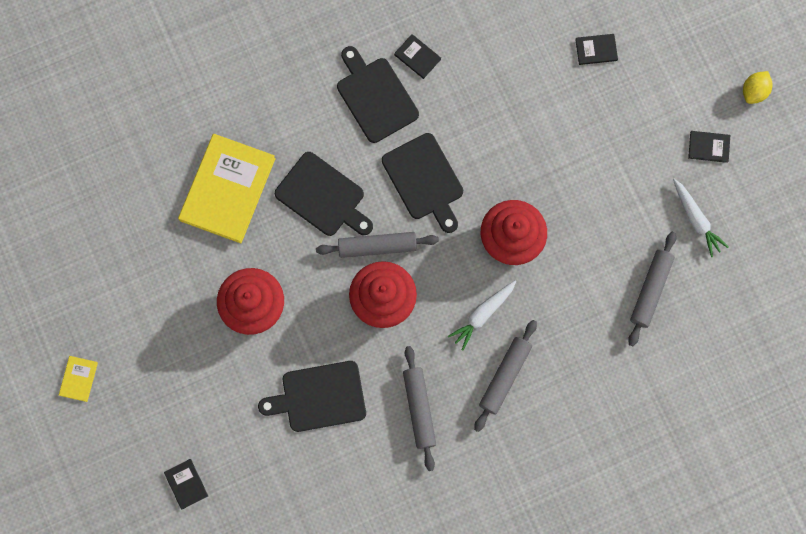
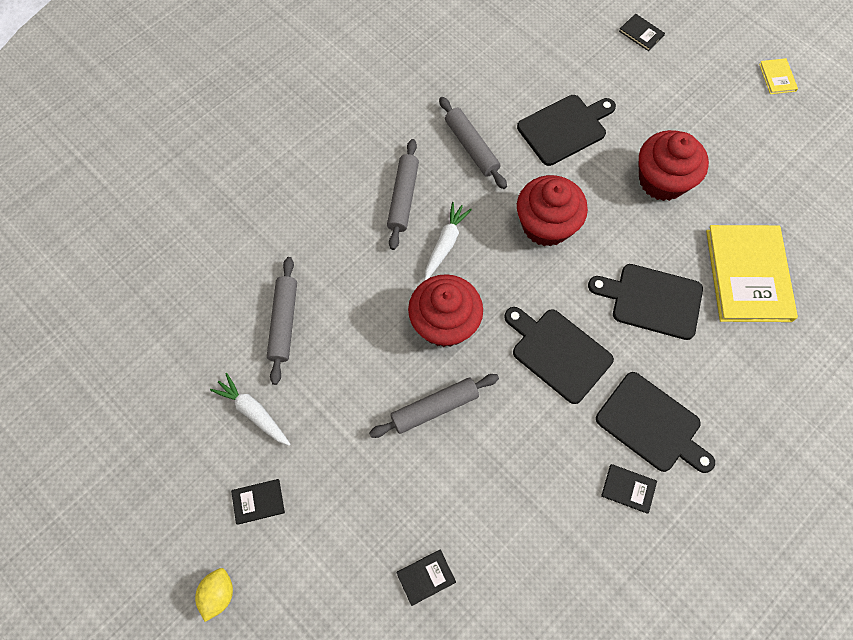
camera: 160 degrees right, 10 degrees down
grey rolling pin [316,232,439,258] -> grey rolling pin moved to [369,374,499,438]

